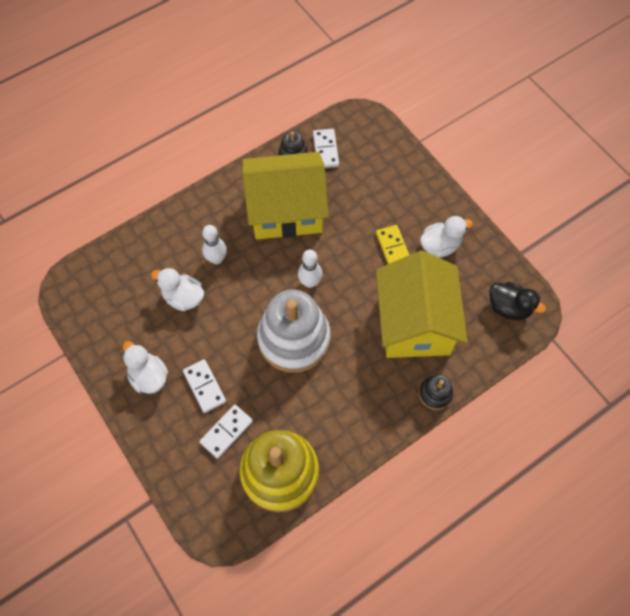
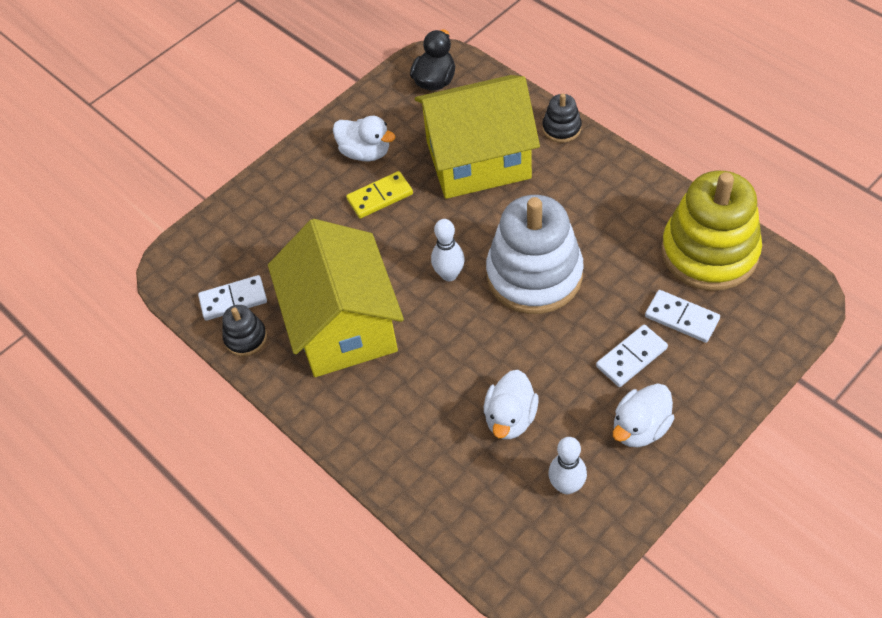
camera: 95 degrees left, 10 degrees down
white bowling pin [202,225,227,264] -> white bowling pin moved to [548,437,587,494]
white duck [420,216,473,258] -> white duck turned 150 degrees clockwise [333,116,396,162]

